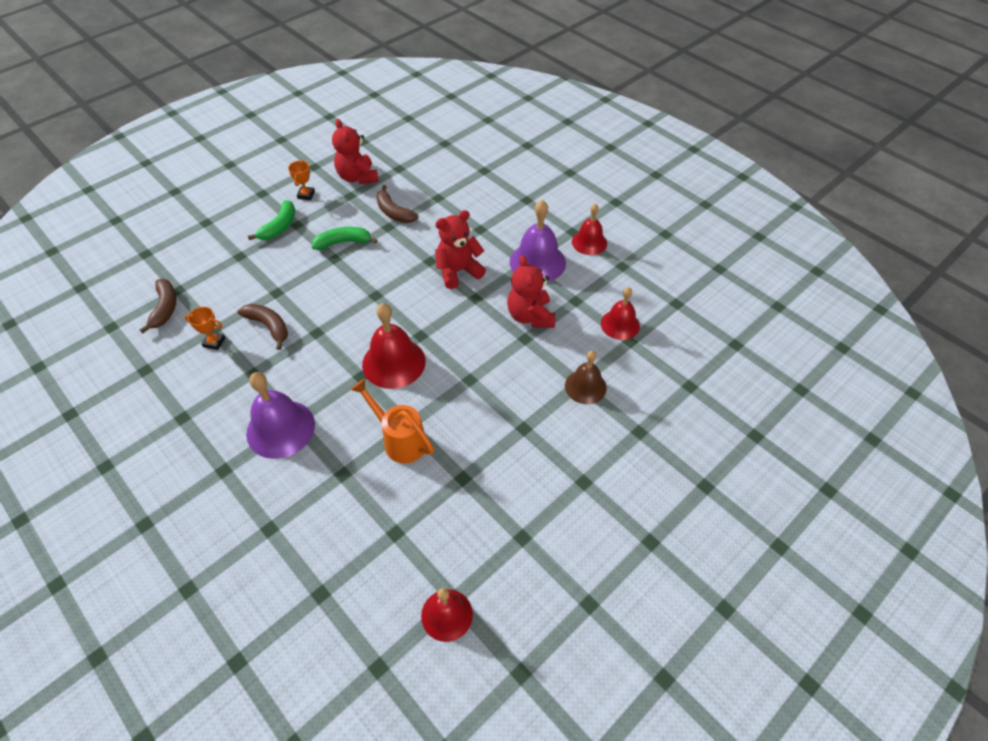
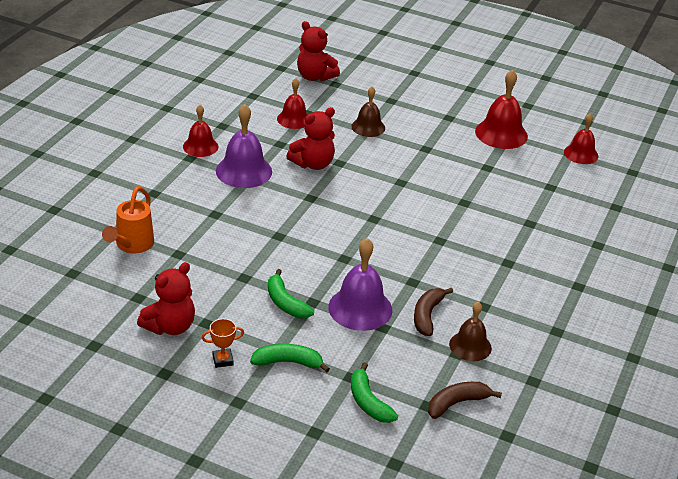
camera: 115 degrees left, 15 degrees down
orange trophy [185,307,225,350] -> brown bell [449,302,492,361]
purple bell [246,372,315,459] -> purple bell moved to [328,238,392,331]
orange watering can [350,378,434,464] -> orange watering can moved to [102,186,154,254]
red bell [362,303,426,389] -> red bell moved to [475,69,528,149]
brown banana [376,185,418,223] -> none
red teddy bear [435,210,486,289] -> red teddy bear moved to [297,21,340,81]
none -> green banana [351,362,398,423]

